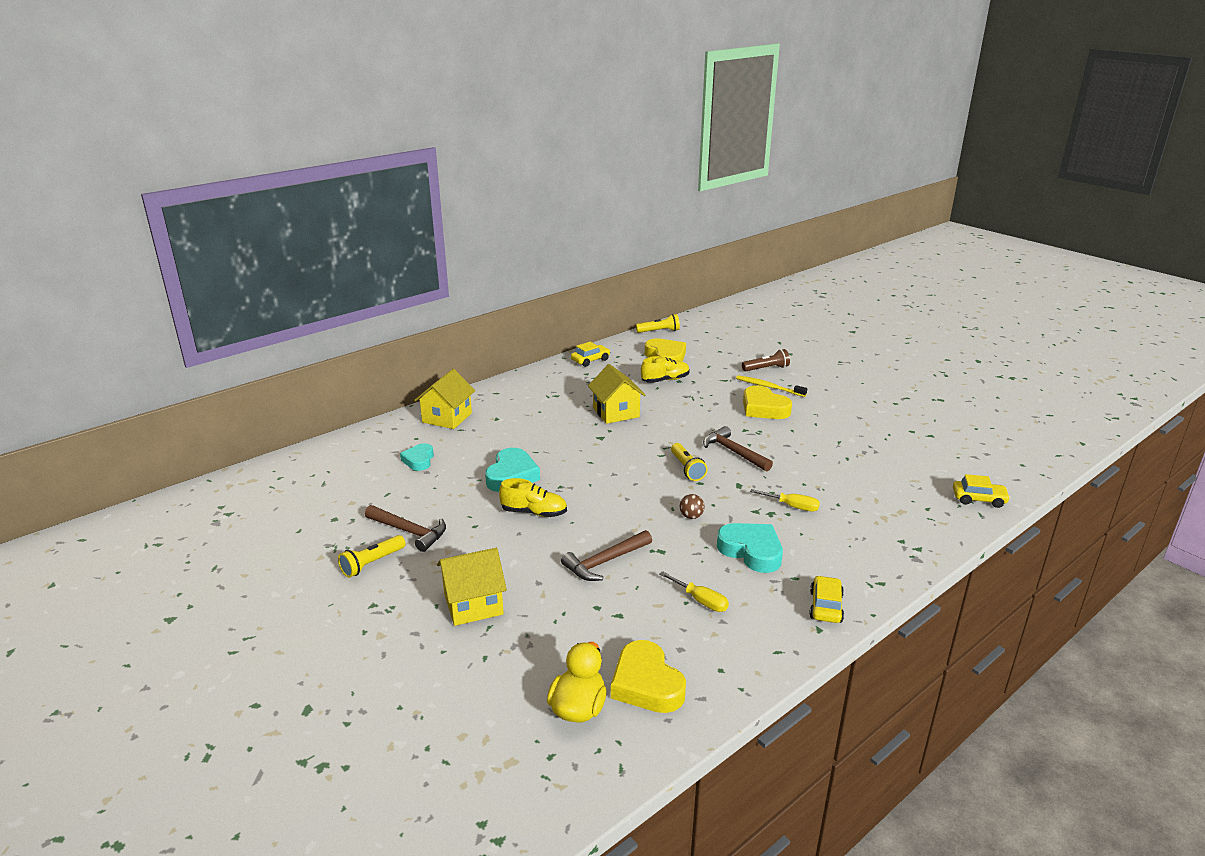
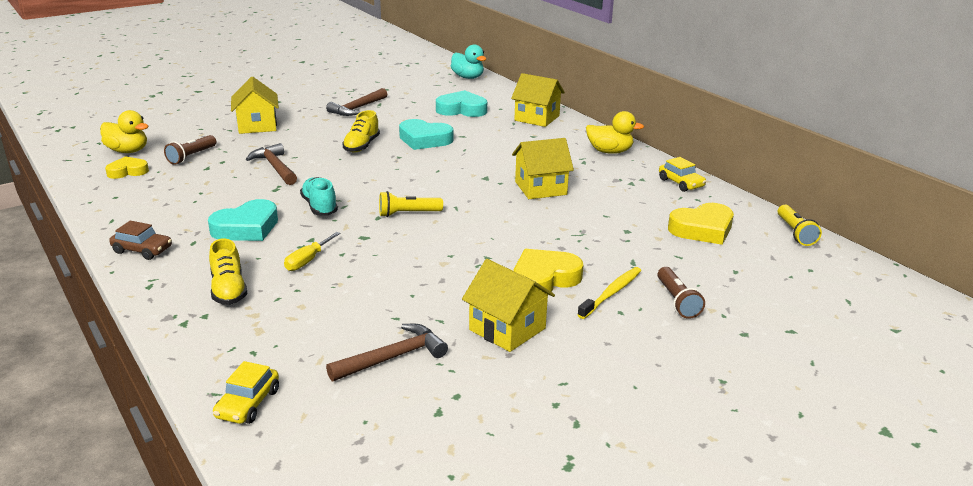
camera: 95 degrees right, 0 degrees up
yellow flashlight [338,535,406,578] -> none
turquoise heart [400,443,434,471] -> turquoise heart [436,90,487,117], size x1.57
yellow heart [611,640,686,713] -> yellow heart [105,156,149,179], size x0.64
yellow shoe [641,356,690,383] -> yellow shoe moved to [209,238,247,305]
yellow screwdriver [659,571,729,612] -> none
brown ball [680,494,705,519] -> turquoise shoe [300,177,338,216]
brown hammer [703,426,773,472] -> brown hammer moved to [326,324,448,382]
yellow car [809,576,844,623] -> brown car [109,221,172,260]
none -> brown flashlight [164,135,216,165]
none -> turquoise duck [451,44,486,79]
none -> yellow house [462,259,555,352]
none -> yellow duck [586,111,644,154]

